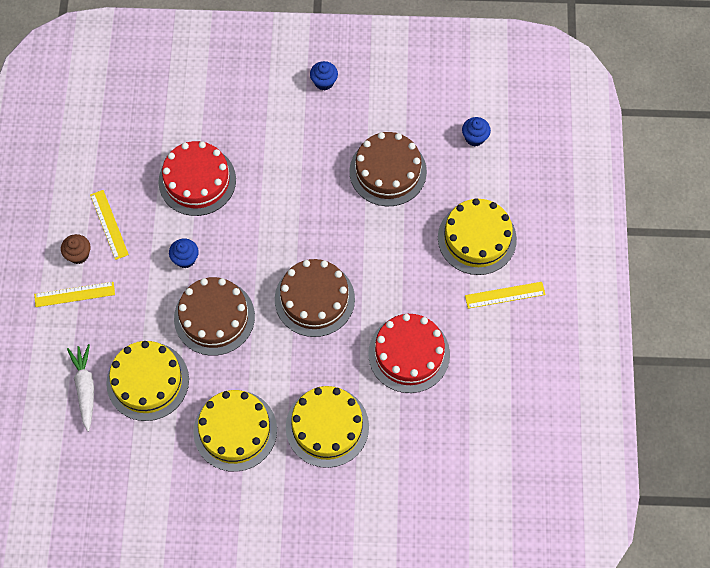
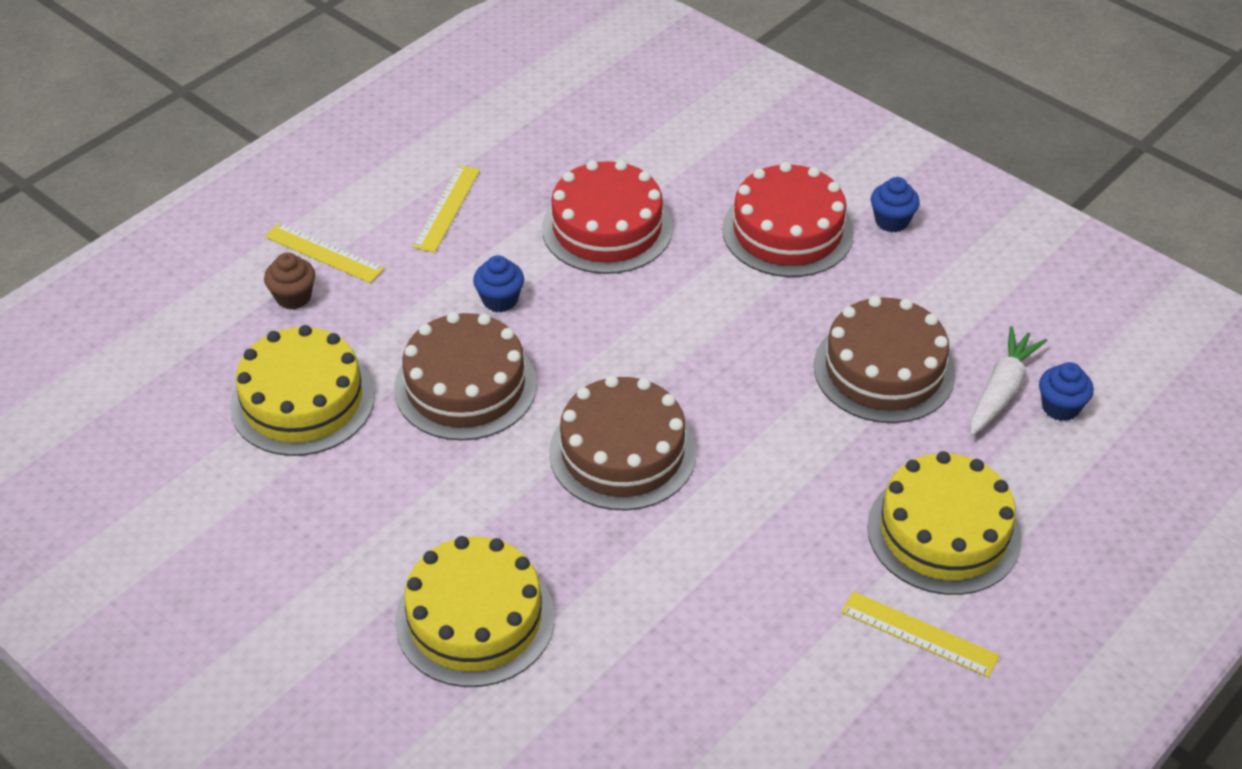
camera: 40 degrees right, 20 degrees down
brown cupcake [61,234,90,264] -> brown cupcake moved to [264,253,315,309]
white carrot [67,344,94,432] -> white carrot moved to [970,326,1047,435]
yellow cake [193,390,277,472] -> none
red cake [368,314,450,393] -> red cake moved to [722,162,854,277]

